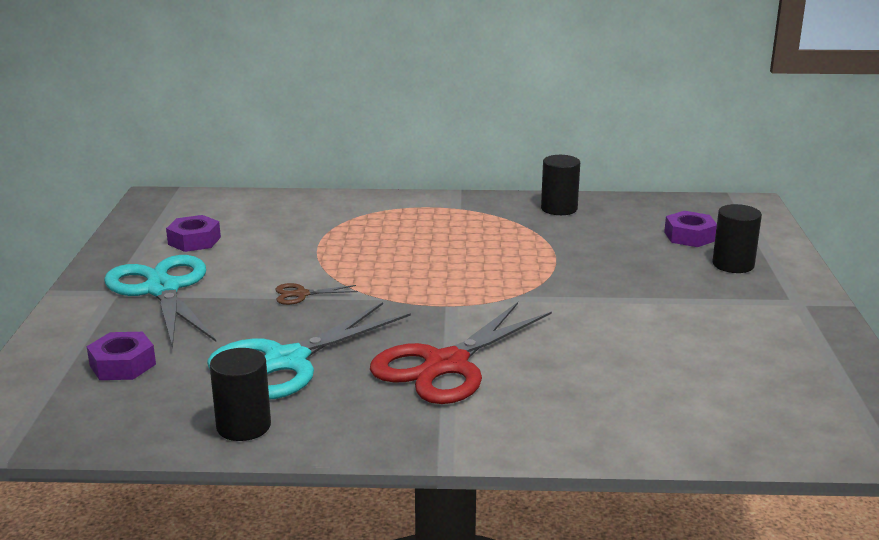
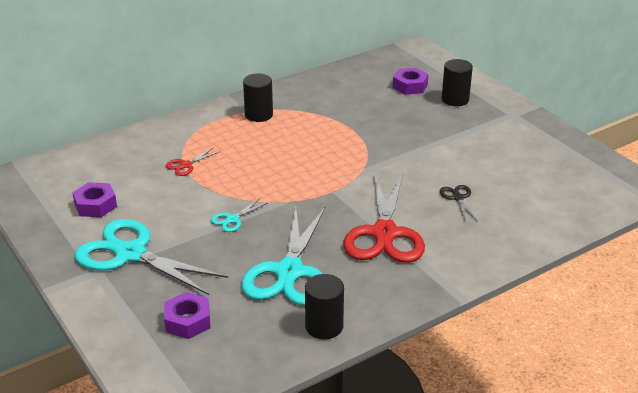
camera: 35 degrees left, 10 degrees up
brown scissors [276,283,358,305] -> turquoise scissors [211,198,268,232]
black cylinder [541,155,580,215] -> black cylinder moved to [243,73,273,122]
none -> red scissors [165,148,221,176]
none -> black scissors [440,185,477,220]

